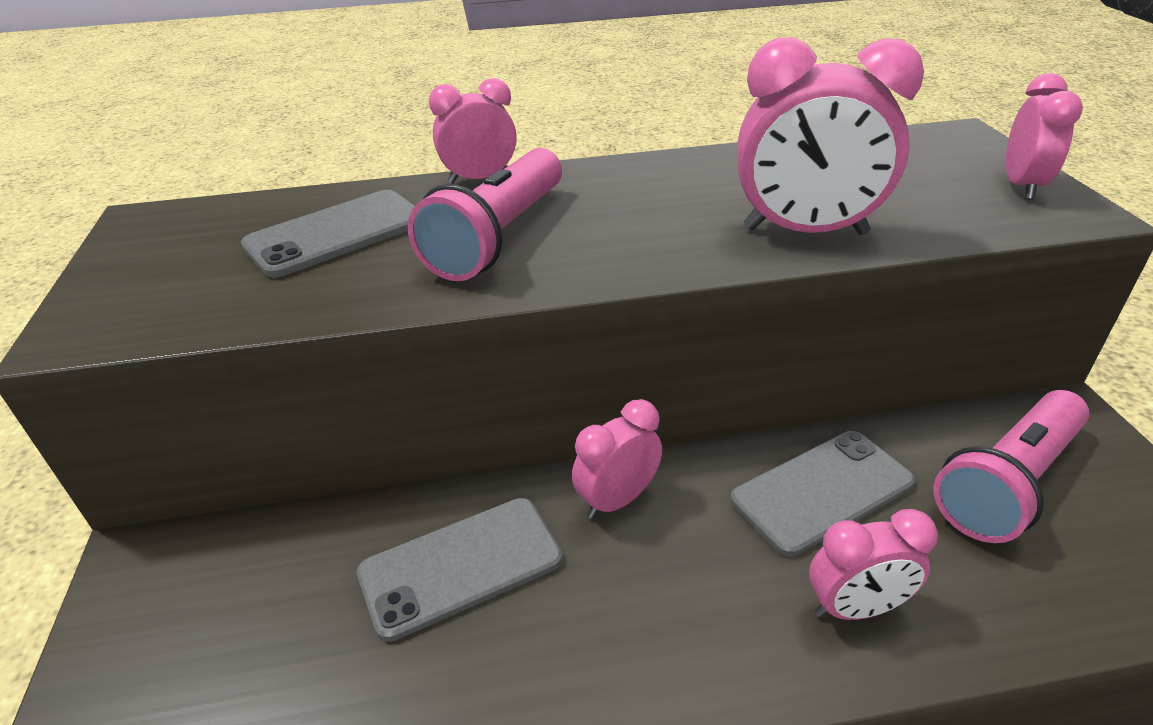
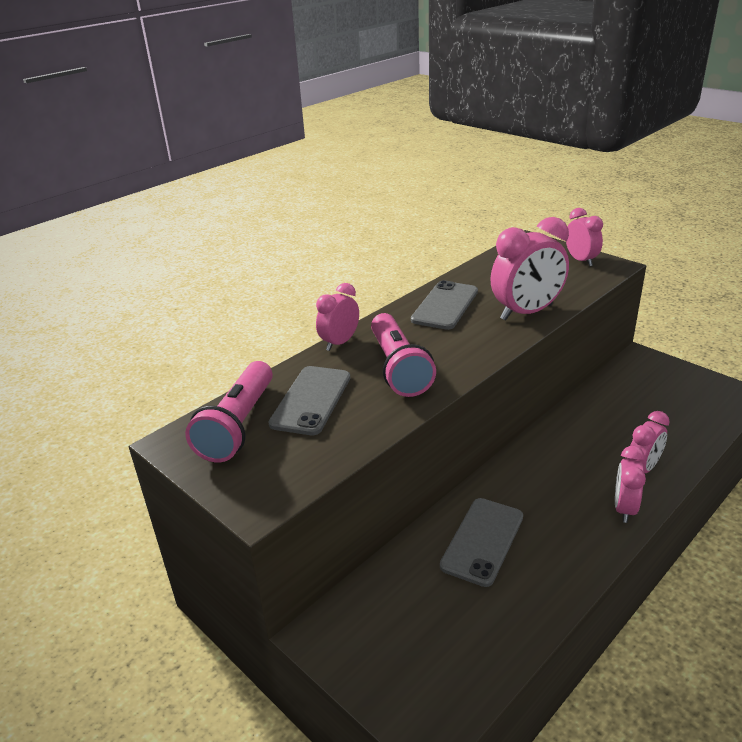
camera: 35 degrees left, 5 degrees down
pink clock [572,399,662,519] -> pink clock moved to [615,446,646,523]
grey phone [730,431,915,557] -> grey phone moved to [411,280,478,330]
pink flashlight [933,390,1089,543] -> pink flashlight moved to [185,361,273,462]

